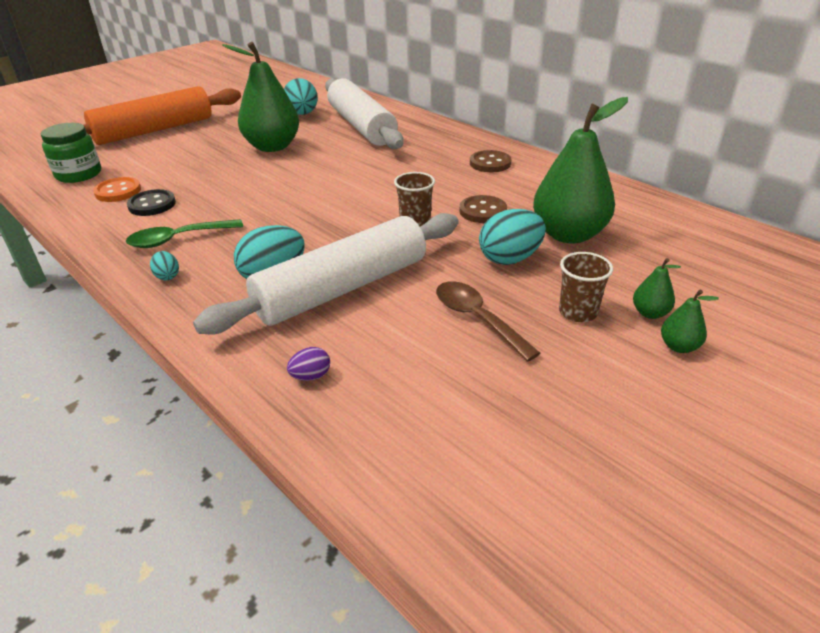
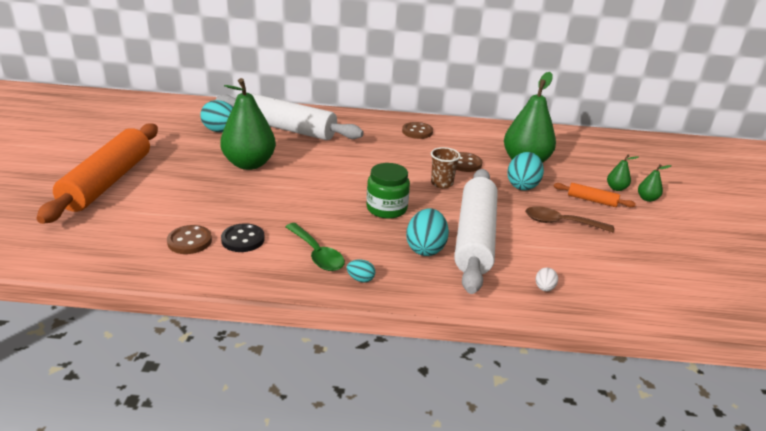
camera: 45 degrees left, 5 degrees down
green jar [41,123,101,183] -> green jar moved to [366,163,410,219]
orange button [93,177,141,202] -> brown button [167,225,212,254]
green spoon [126,219,243,248] -> green spoon turned 60 degrees counterclockwise [285,223,345,271]
purple egg [287,347,330,381] -> white egg [536,268,558,291]
brown cup [559,252,613,322] -> orange rolling pin [554,183,636,207]

